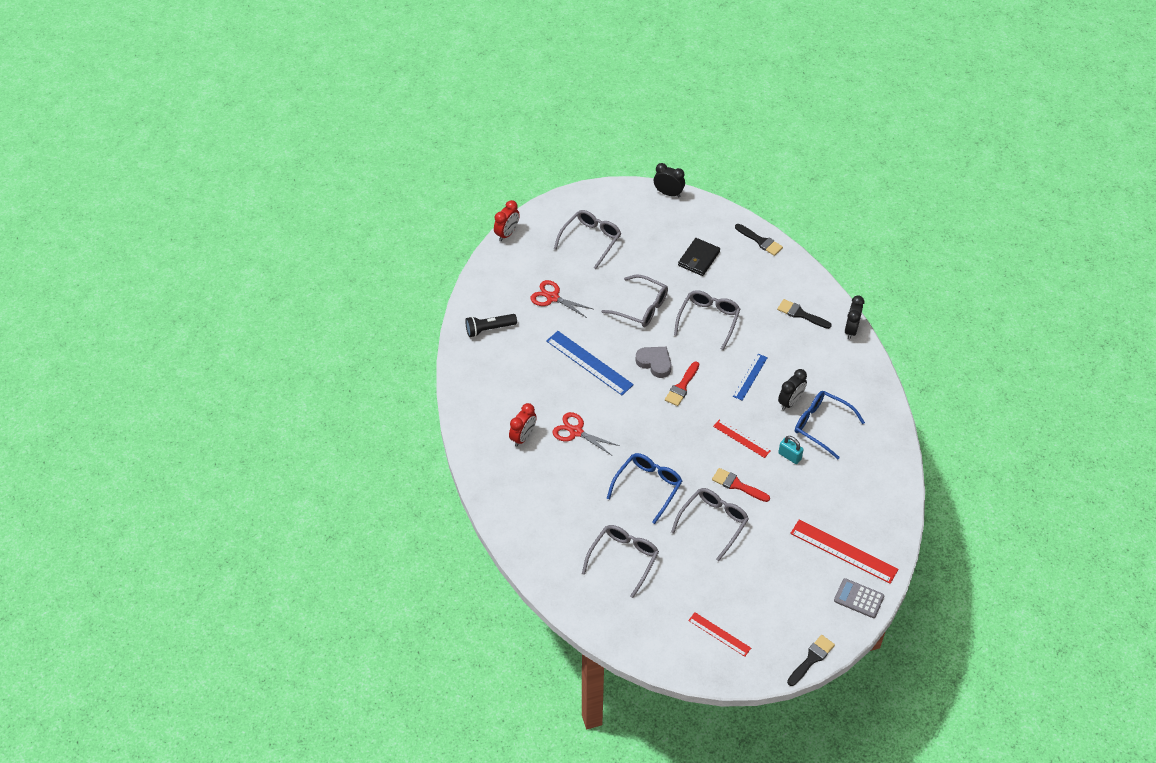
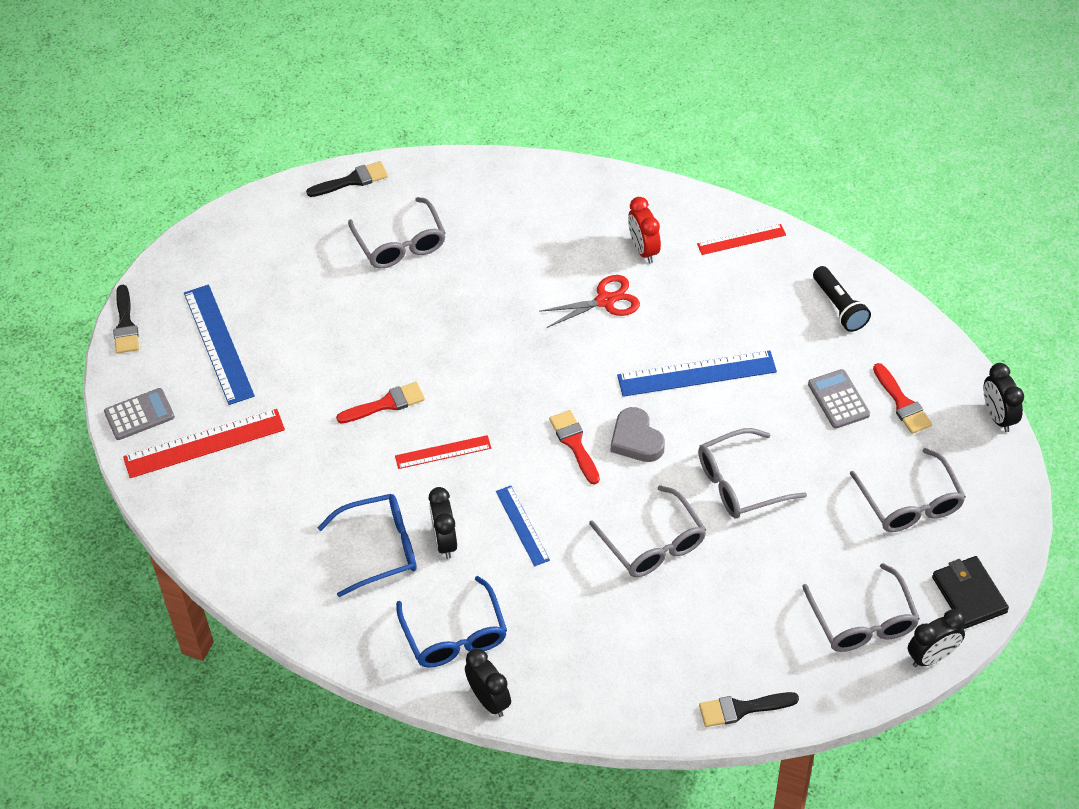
camera: 130 degrees right, 0 degrees up
black flashlight [465,314,517,337] -> black flashlight turned 135 degrees clockwise [813,266,871,332]
red clock [494,200,520,241] -> black clock [983,363,1024,432]
red scissors [530,280,593,318] -> grey calculator [808,369,870,428]
blue glasses [607,453,682,524] -> blue glasses moved to [396,576,507,668]
grey heart [635,347,671,378] -> grey heart turned 75 degrees clockwise [611,407,665,462]
grey glasses [671,488,749,561] -> grey glasses moved to [802,563,920,652]
black wallet [678,238,720,276] -> black wallet moved to [932,556,1009,629]
red ruler [688,612,751,657] -> red ruler moved to [697,224,786,255]
black brush [777,299,832,329] -> black brush moved to [306,161,388,197]
turquoise padlock [778,436,804,464] -> none
none -> blue ruler [184,285,255,405]
none -> red brush [873,363,932,434]

